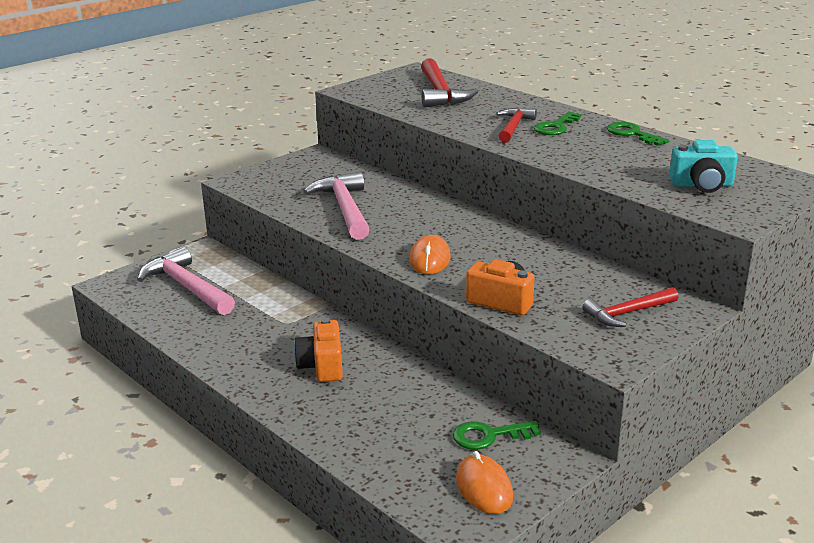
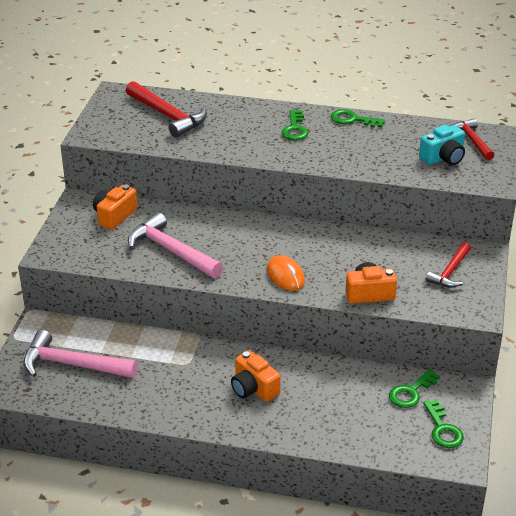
camera: 35 degrees left, 10 degrees up
orange mouse [456,451,513,514] -> green key [423,400,464,448]
red hammer [496,108,537,143] -> red hammer moved to [453,118,494,160]
none -> orange camera [93,184,137,230]

